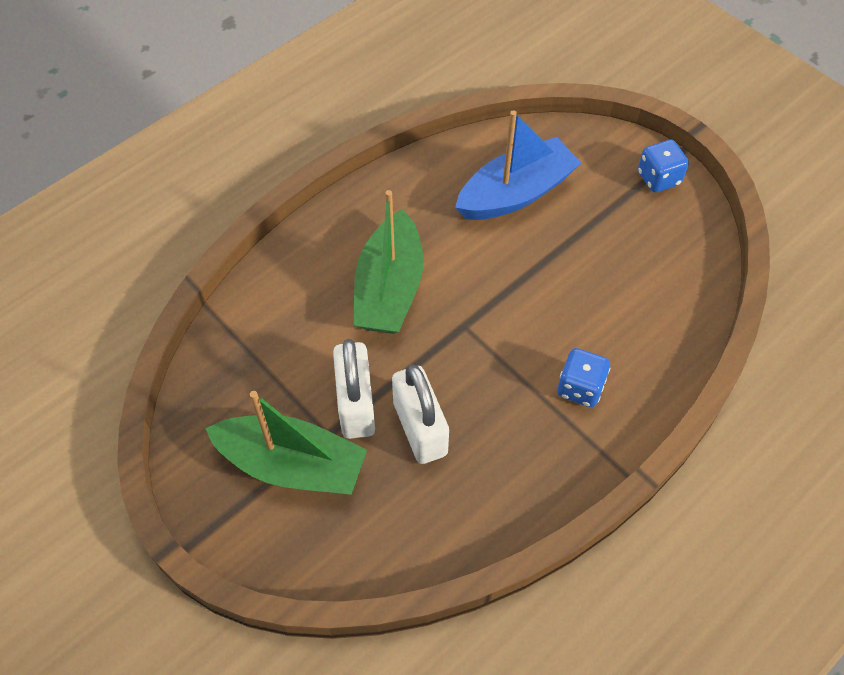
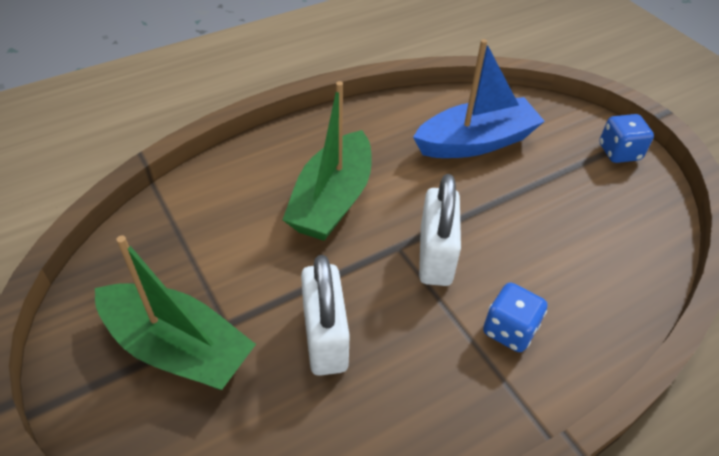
camera: 10 degrees right, 10 degrees down
white padlock [333,339,375,439] -> white padlock moved to [419,174,461,286]

